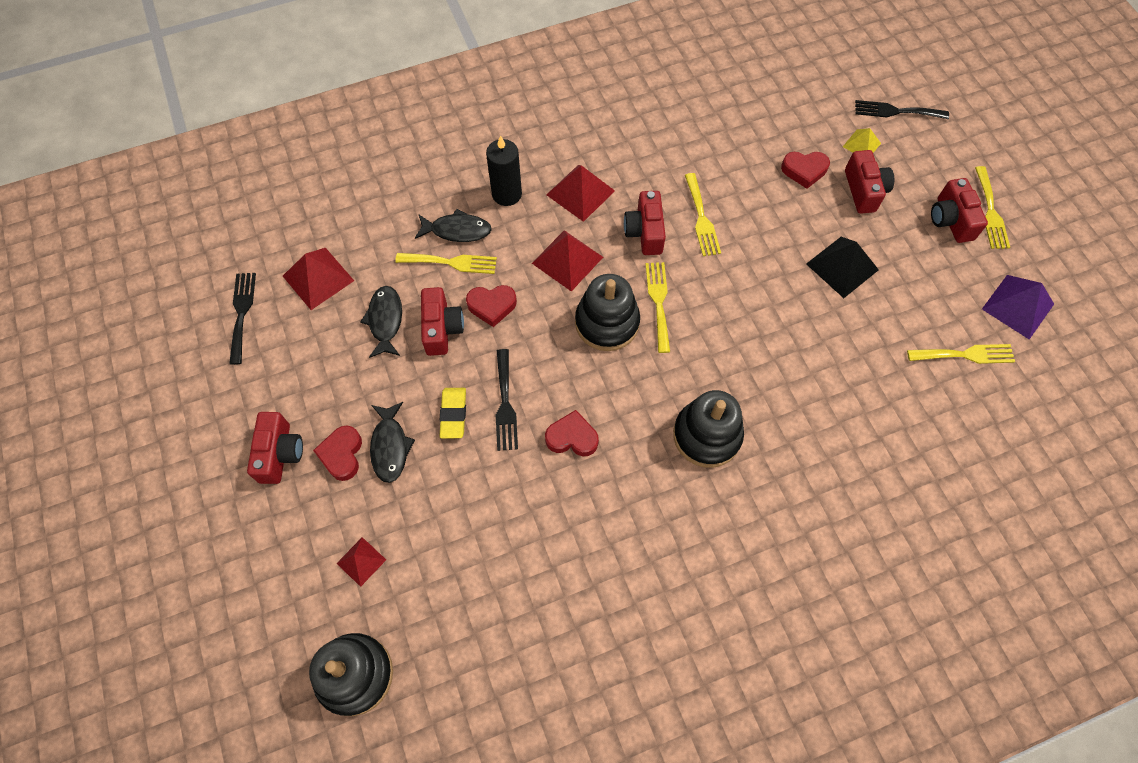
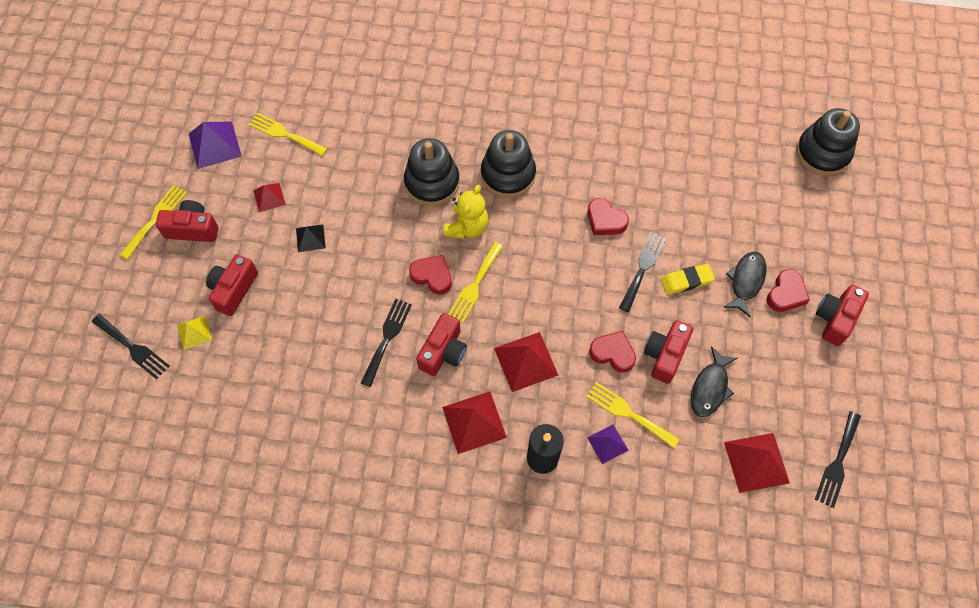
camera: 150 degrees left, 0 degrees up
red pyramid [336,537,386,587] -> red pyramid moved to [253,183,286,212]
black fish [415,209,492,242] -> purple pyramid [587,425,629,464]
yellow eraser [440,388,466,438] -> yellow eraser turned 45 degrees clockwise [661,264,715,295]
black stacking toy [575,274,640,351] -> black stacking toy moved to [404,138,460,206]
yellow fork [685,173,721,256] -> black fork [361,299,412,387]
red heart [781,152,830,189] -> red heart moved to [409,255,452,295]
black pyramid [806,237,879,298] -> black pyramid [296,225,326,252], size x0.59
red camera [931,178,988,243] -> red camera turned 105 degrees counterclockwise [156,200,219,242]
none -> yellow teddy bear [443,185,488,239]

